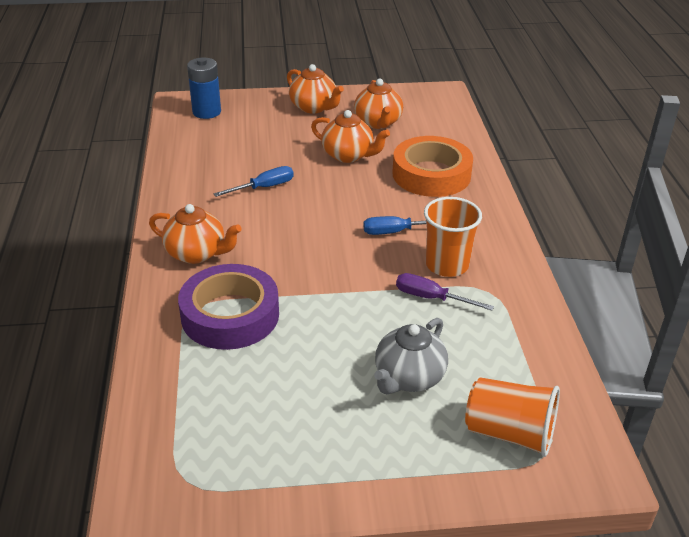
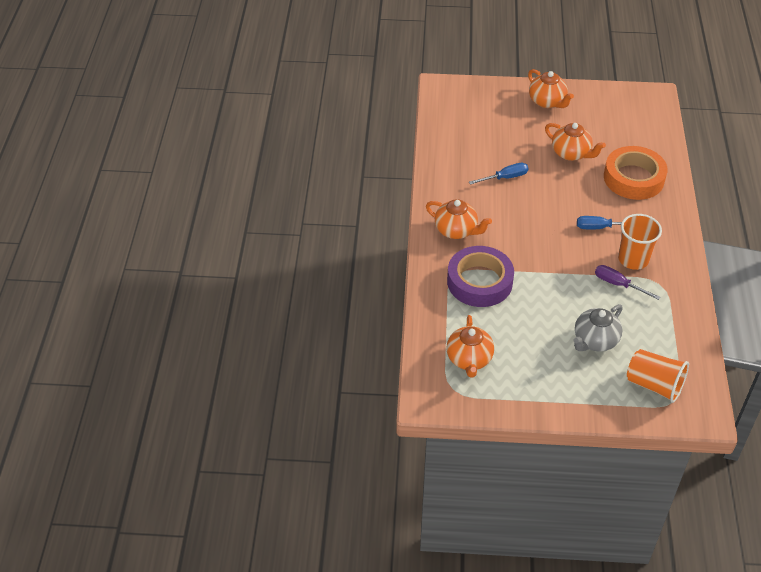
camera: 10 degrees right, 10 degrees up
blue battery [187,58,221,119] -> none
orange teapot [354,79,403,129] -> orange teapot moved to [446,315,494,378]

